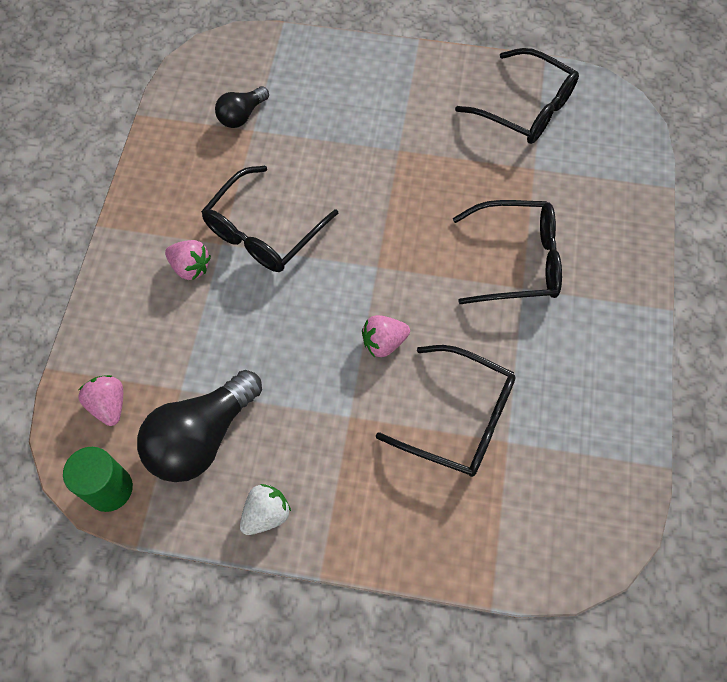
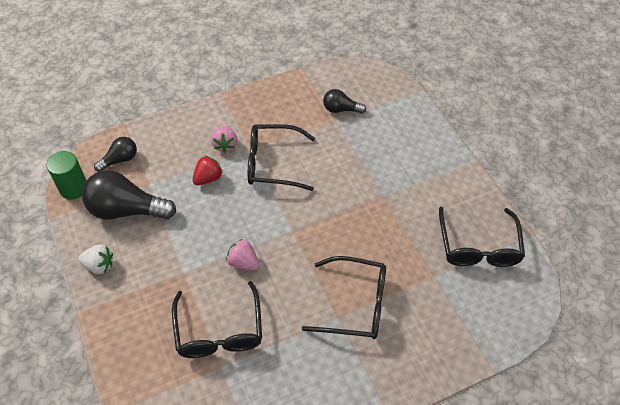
camera: 55 degrees right, 10 degrees down
pink strawberry [79,375,123,426] -> black light bulb [94,137,137,172]
black glasses [453,200,562,304] -> black glasses turned 45 degrees counterclockwise [302,256,386,339]
none -> red strawberry [192,156,223,185]

